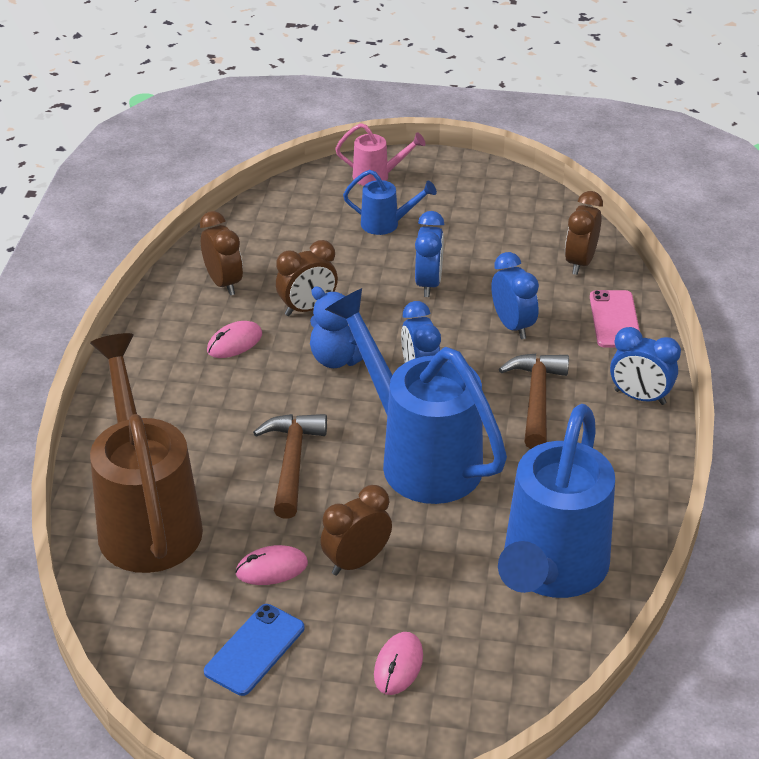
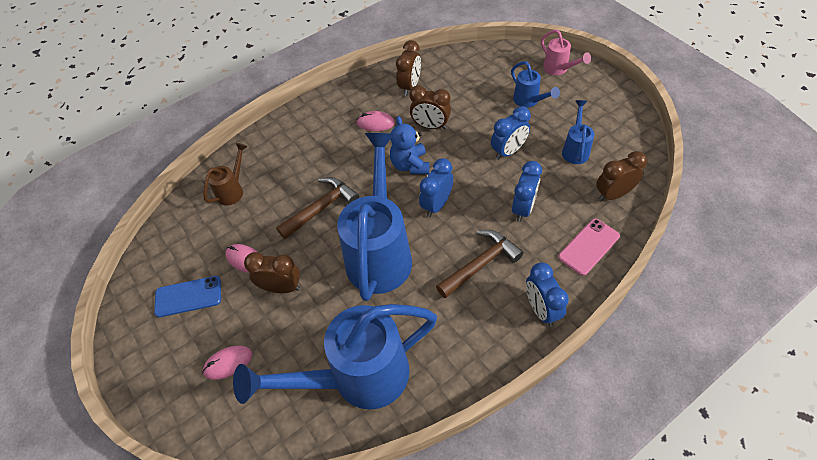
camera: 50 degrees right, 15 degrees up
brown watering can [90,333,203,573] -> brown watering can [203,143,248,205], size x0.45
none -> blue watering can [562,100,594,164]

